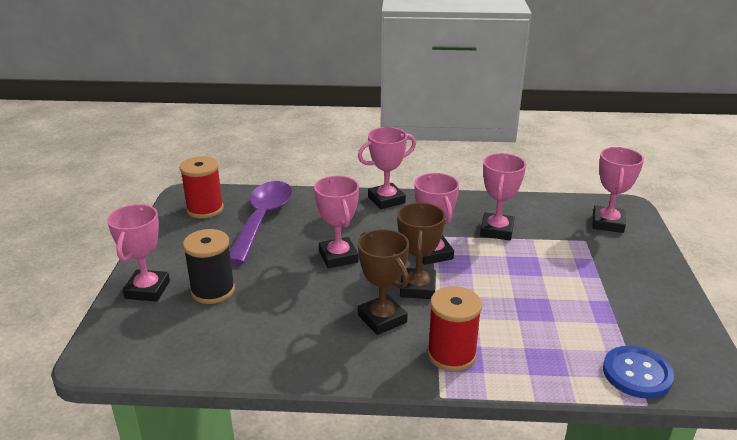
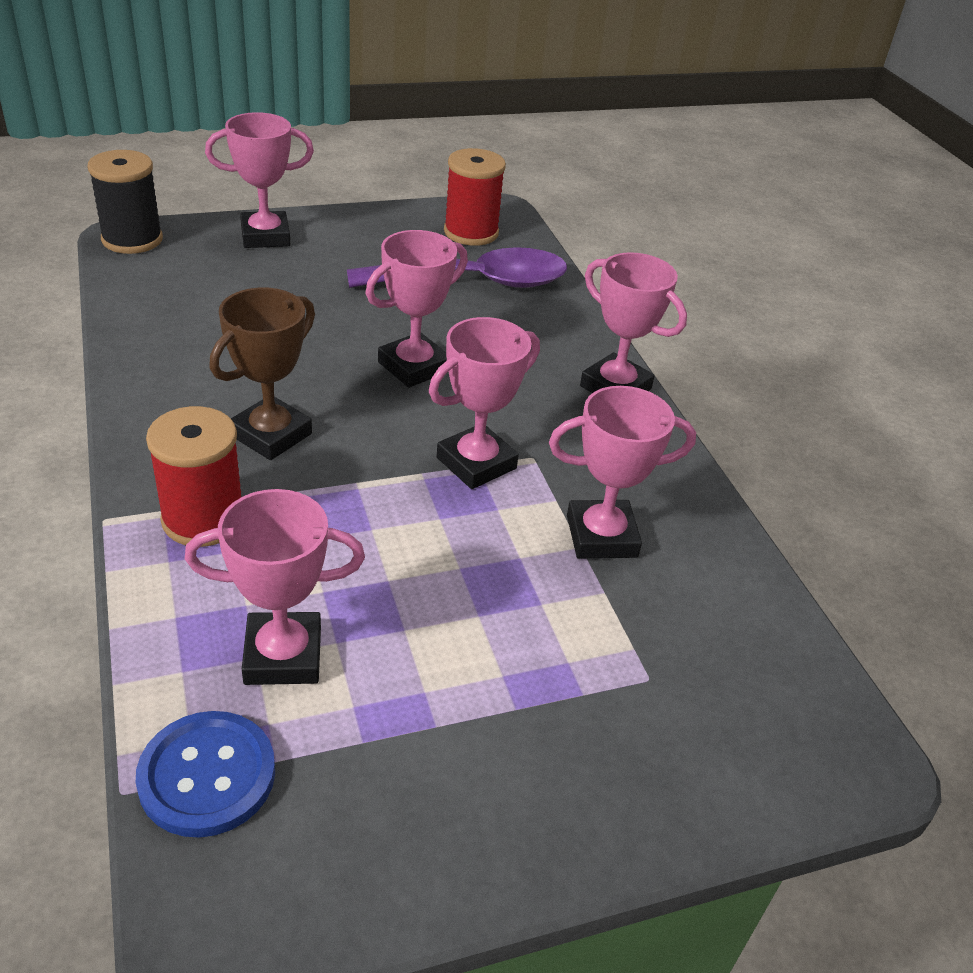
camera: 65 degrees right, 10 degrees up
black spool [183,229,235,304] -> black spool moved to [88,150,163,254]
brown trophy [397,203,446,299] -> none
pink trophy [593,147,644,233] -> pink trophy moved to [185,489,365,685]

